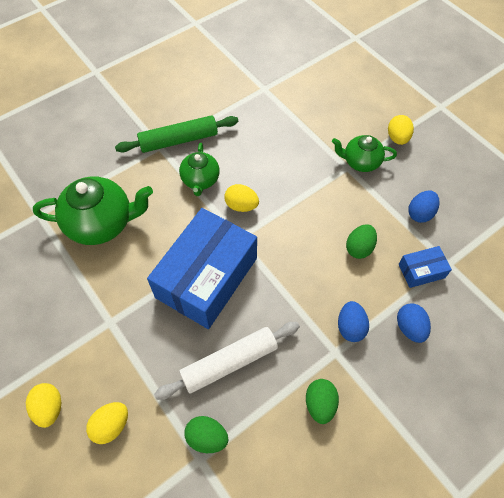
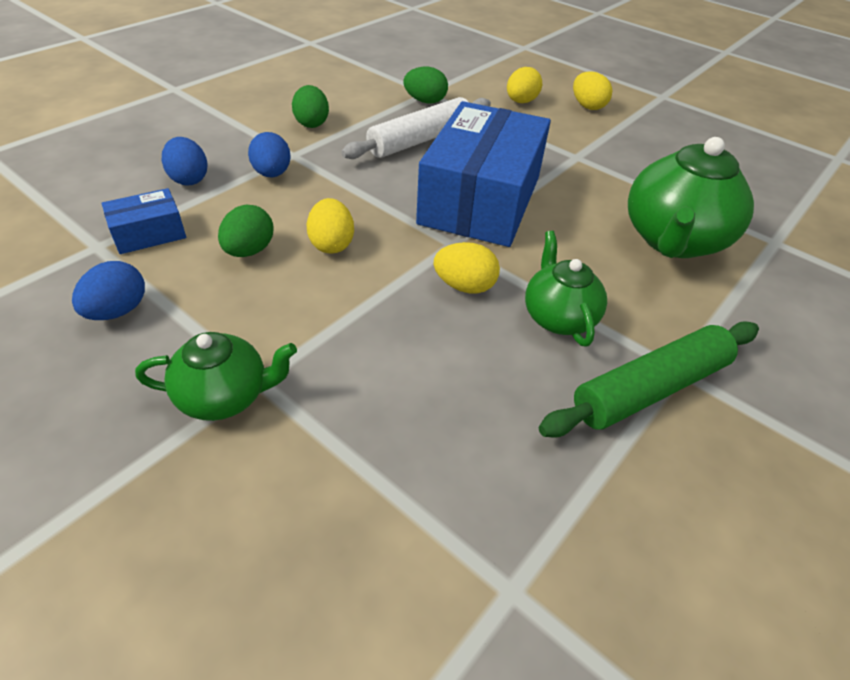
camera: 165 degrees right, 15 degrees down
green teapot [33,176,153,245] -> green teapot turned 45 degrees counterclockwise [628,137,754,258]
yellow egg [388,115,414,145] -> yellow egg moved to [307,198,354,254]

